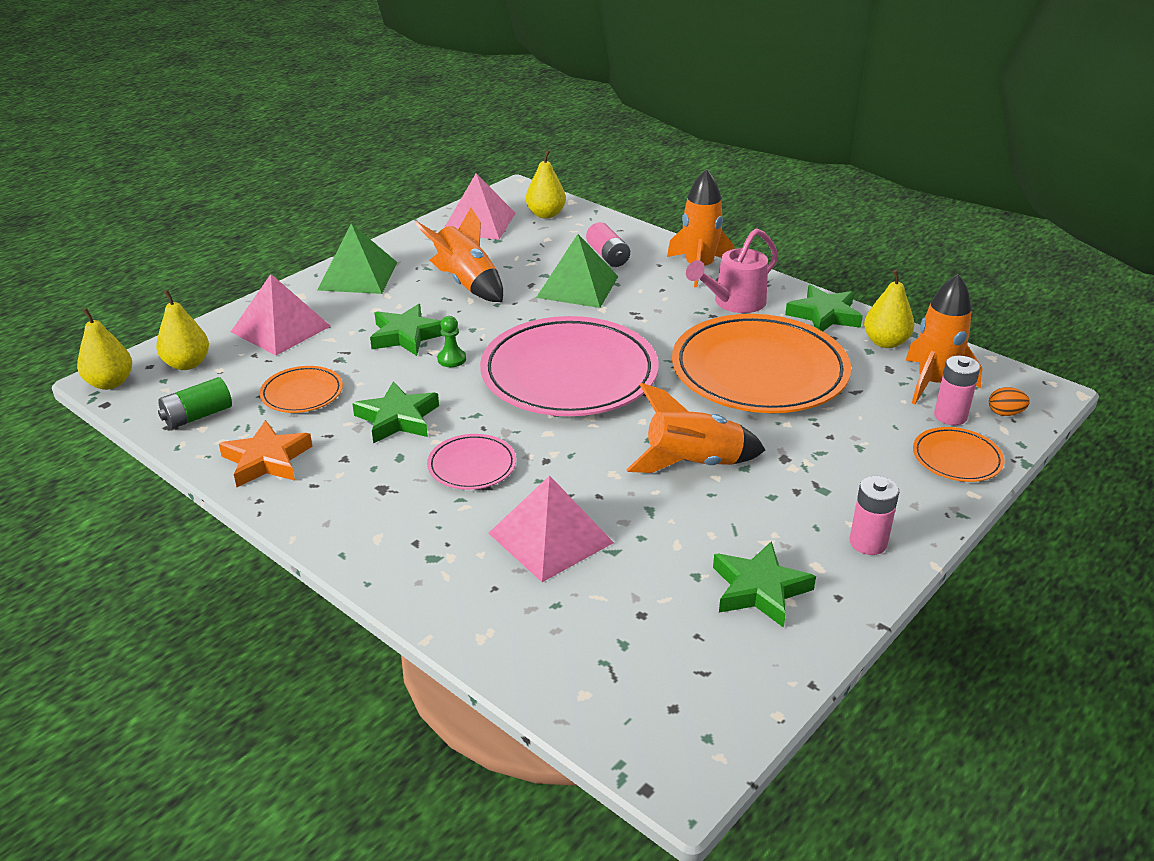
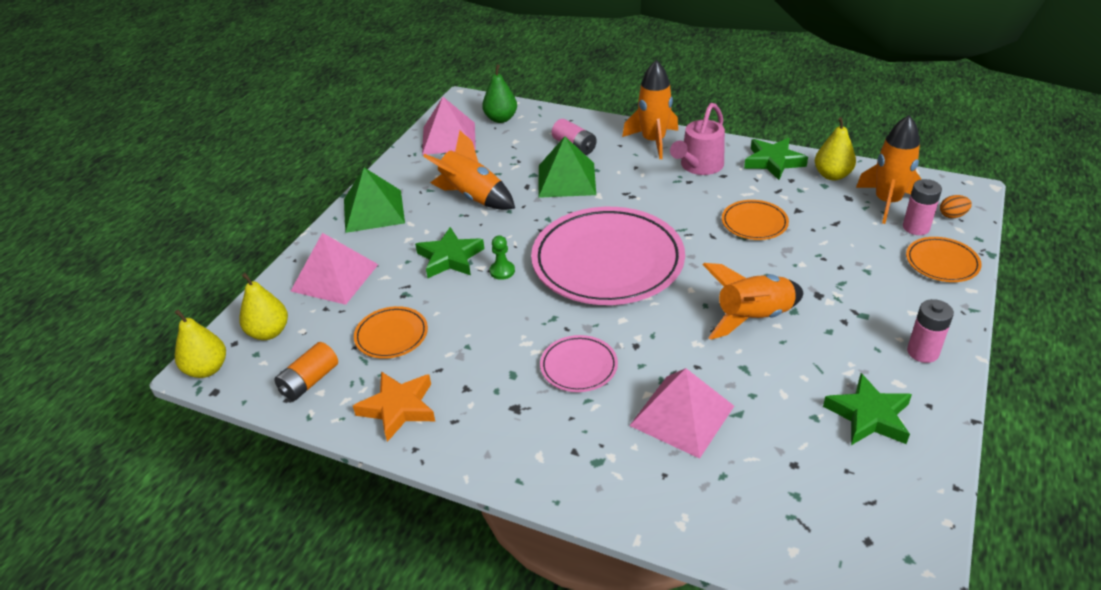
camera: 15 degrees left, 5 degrees up
green battery [158,377,232,429] -> orange battery [274,342,338,401]
green star [352,382,439,444] -> none
yellow pear [526,150,566,219] -> green pear [482,65,517,123]
orange plate [672,314,851,413] -> orange plate [722,200,789,240], size x0.45

